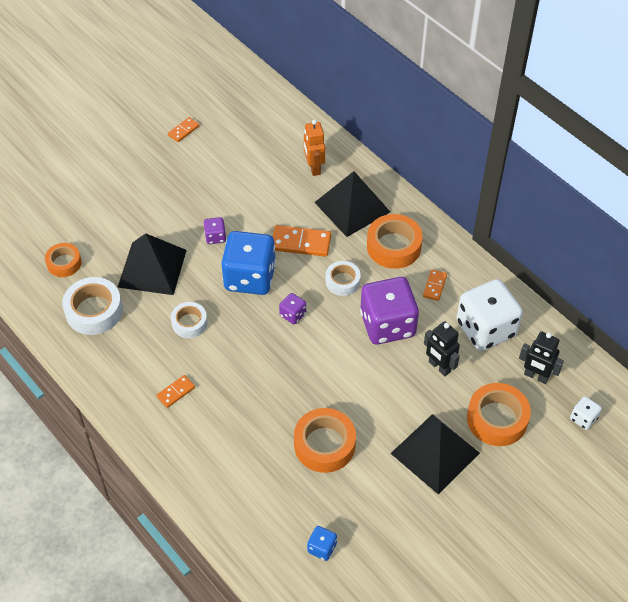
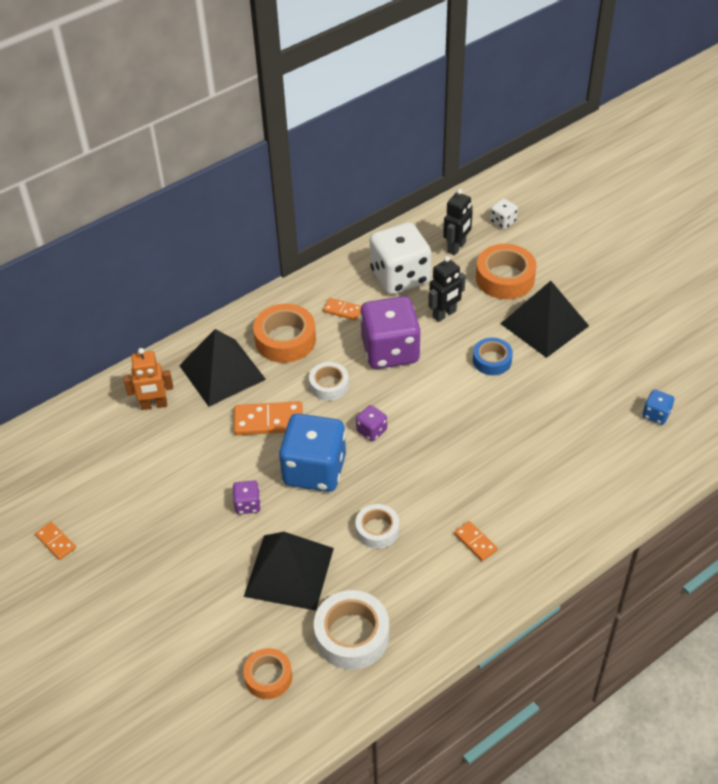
camera: 85 degrees left, 5 degrees down
orange domino [273,225,331,257] -> orange domino turned 75 degrees clockwise [234,401,303,435]
orange tape [294,408,356,473] -> none
none -> blue tape [473,338,513,375]

